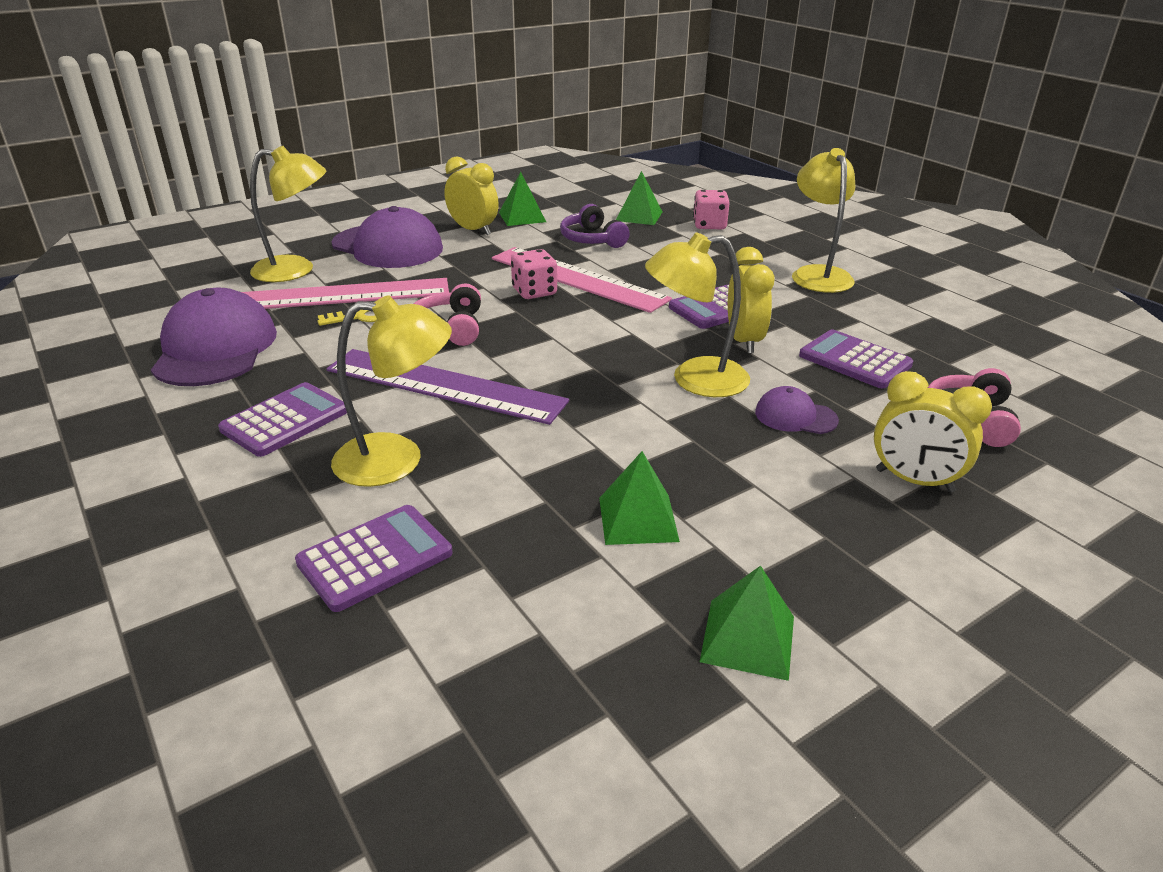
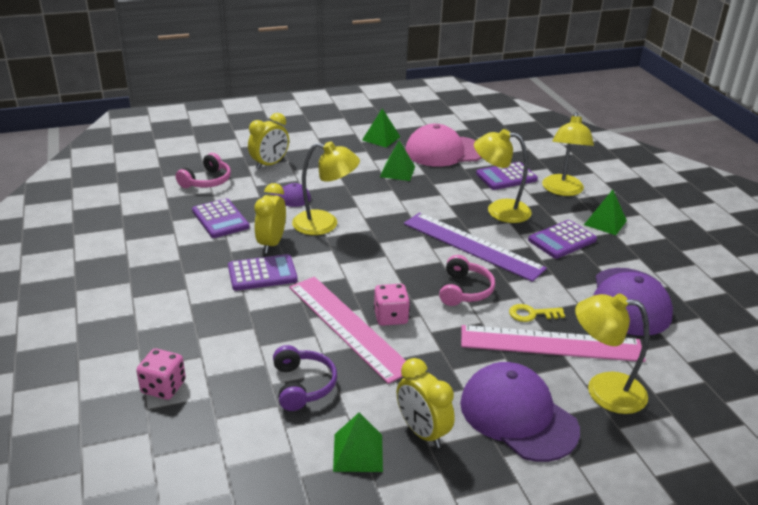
camera: 165 degrees left, 0 degrees up
green pyramid [616,171,662,225] -> green pyramid moved to [584,190,627,235]
yellow lamp [792,148,855,293] -> yellow lamp moved to [542,112,594,196]
yellow clock [874,371,992,492] -> yellow clock turned 90 degrees clockwise [248,113,289,170]
none -> pink cap [405,124,482,167]

